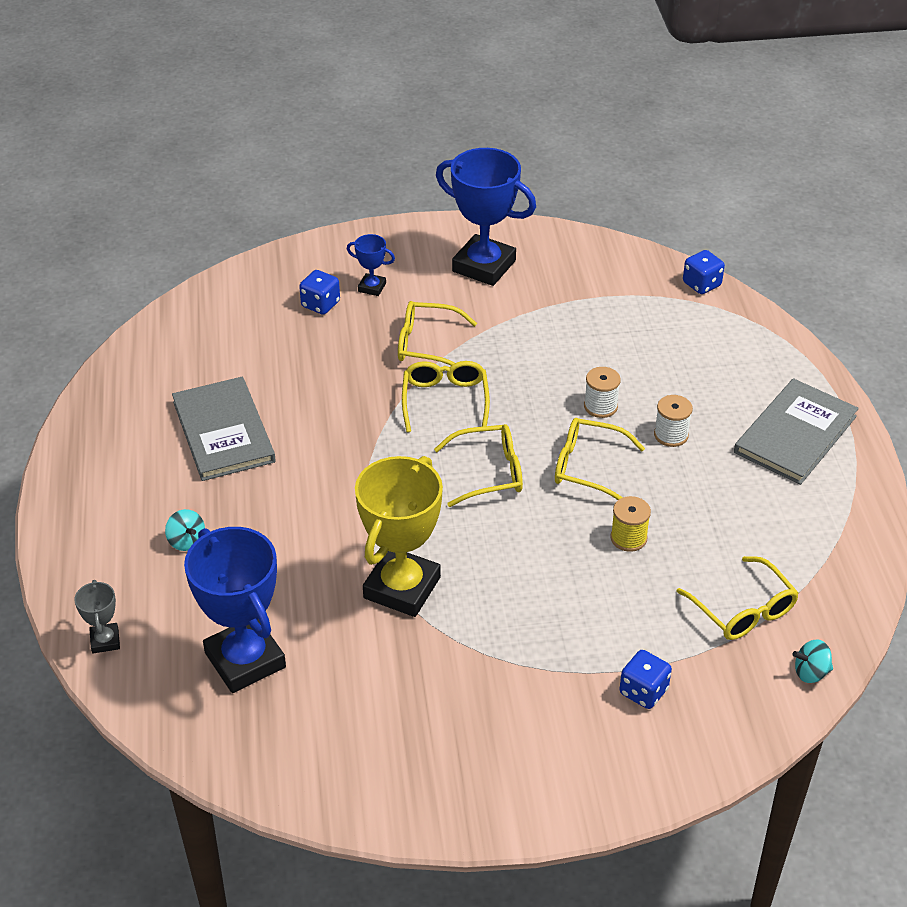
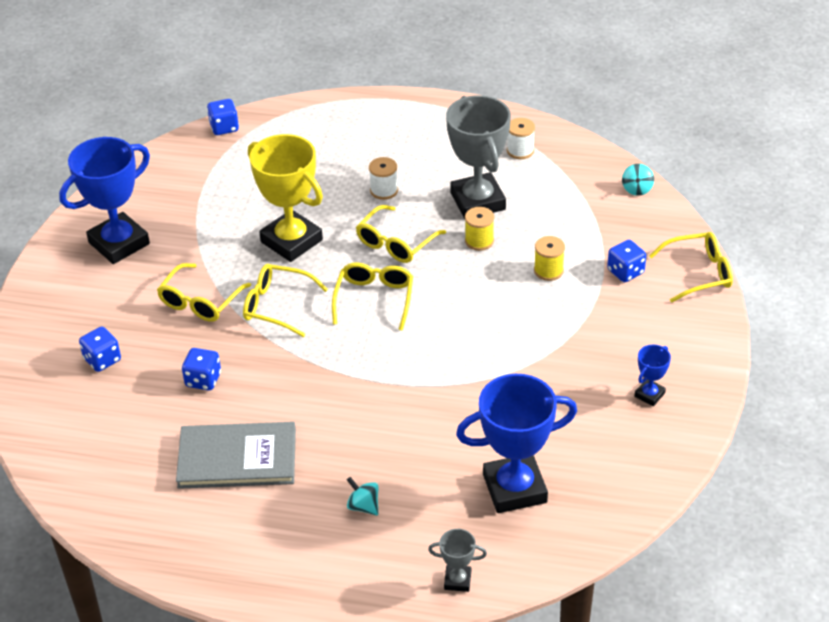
camera: 70 degrees left, 0 degrees up
turquoise spinning top [165,509,205,551] -> turquoise spinning top turned 120 degrees counterclockwise [347,477,379,516]
blue trophy [347,234,395,296] -> blue trophy moved to [634,345,671,406]
yellow trophy [355,456,443,617] -> yellow trophy moved to [248,134,323,262]
white spool [584,367,621,418] -> white spool moved to [507,118,535,159]
yellow glasses [676,556,799,640] -> yellow glasses moved to [649,232,733,303]
grey book [734,378,859,485] -> none
none -> blue dice [182,348,221,390]
none -> grey trophy [446,95,511,219]
none -> yellow spool [534,236,565,281]

